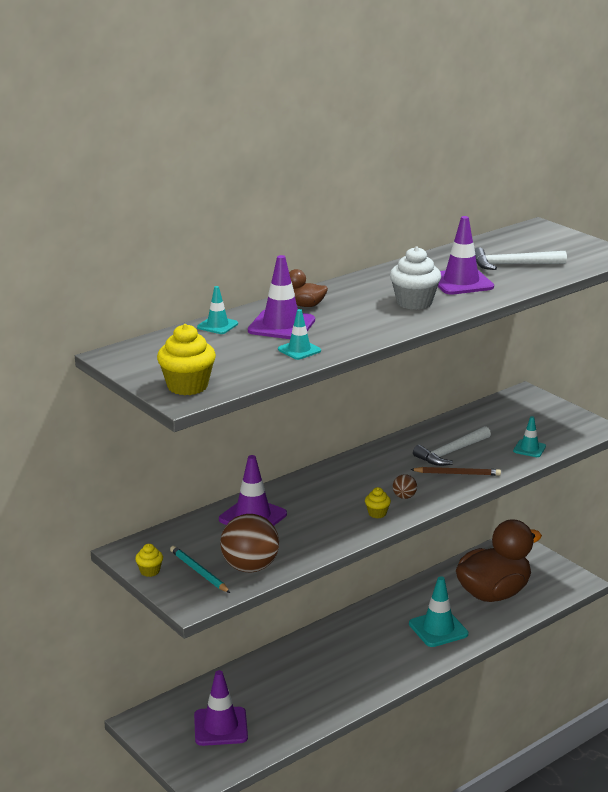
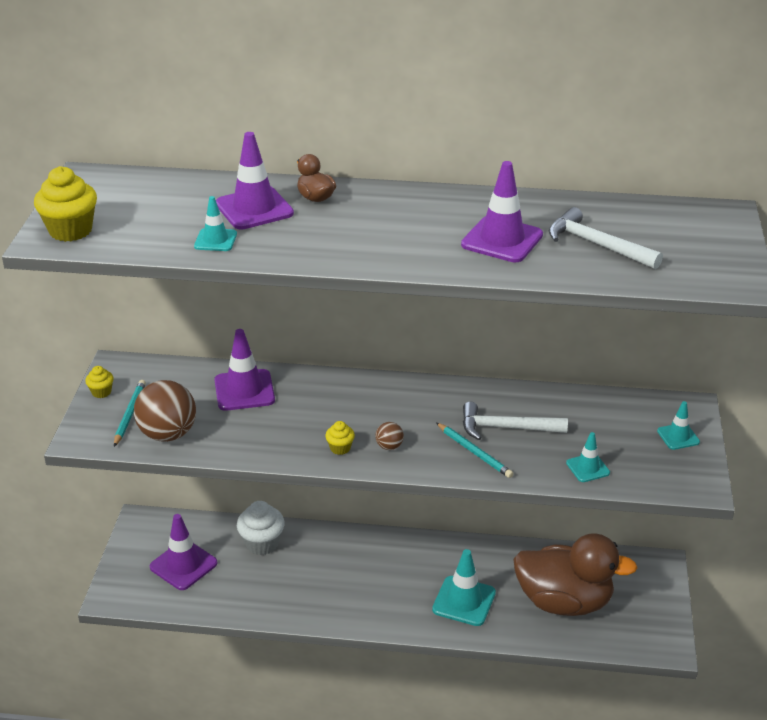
camera: 45 degrees right, 10 degrees up
turquoise traffic cone [197,286,238,334] -> turquoise traffic cone moved to [657,401,700,450]
white cupcake [390,246,441,310] -> white cupcake moved to [237,501,285,555]
brown pencil [410,467,501,476] -> turquoise pencil [437,423,514,478]

